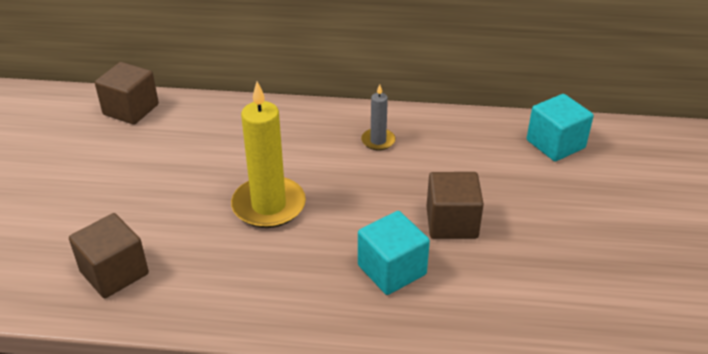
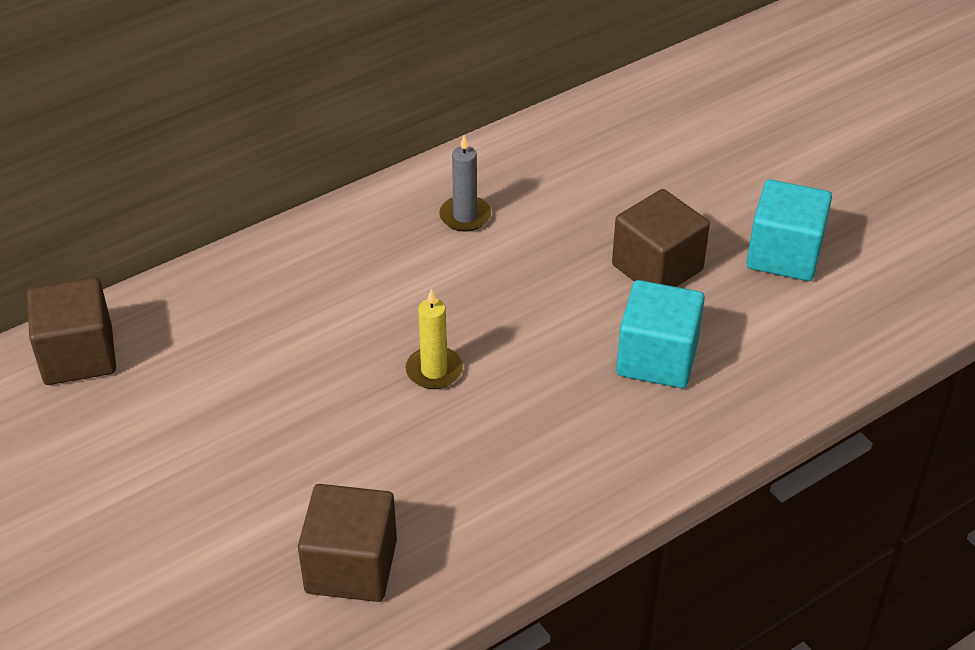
camera: 40 degrees left, 5 degrees up
yellow candle [231,82,306,228] -> yellow candle [406,289,463,389], size x0.51
turquoise cube [527,94,594,161] -> turquoise cube moved to [746,179,832,281]

